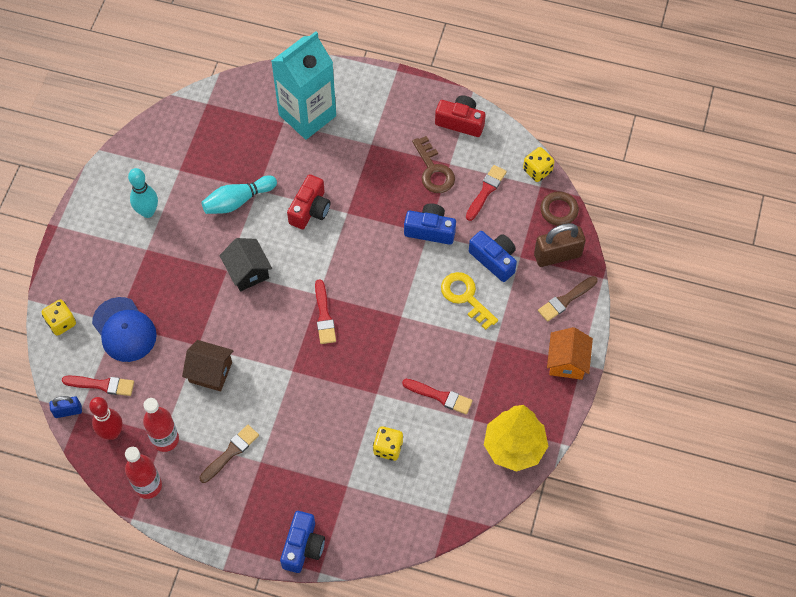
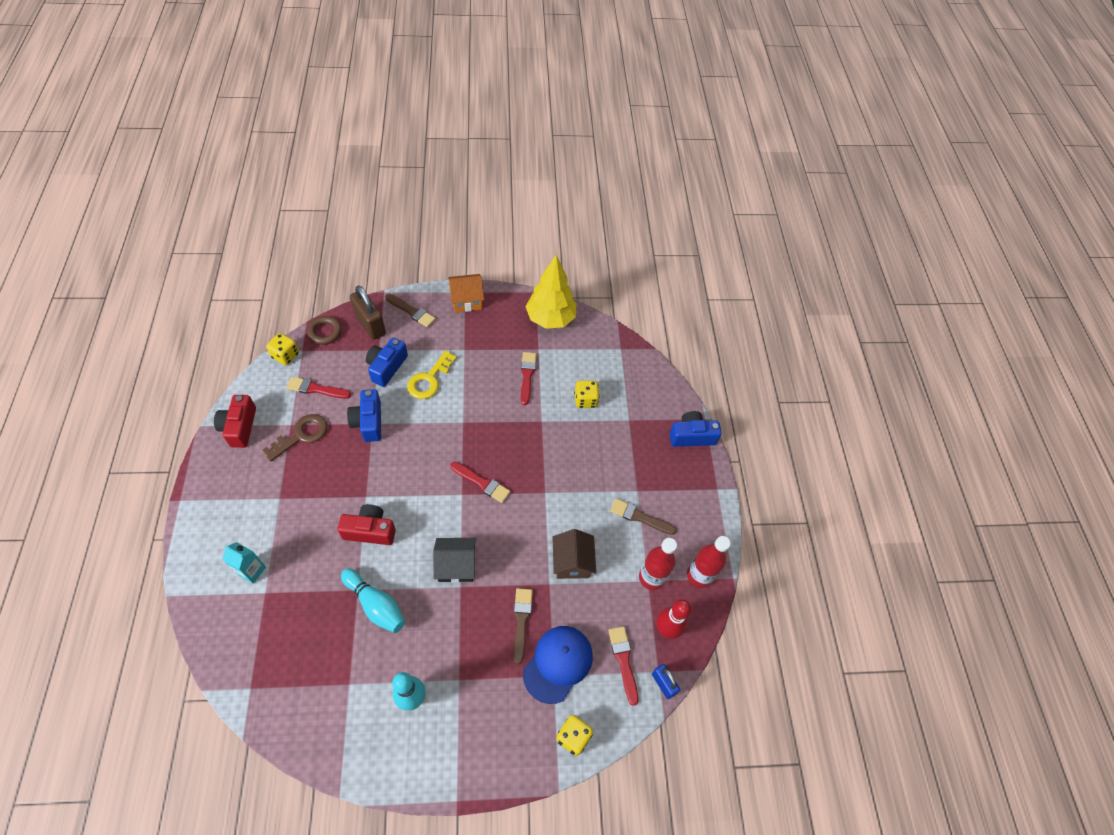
camera: 115 degrees left, 5 degrees down
black house [220,238,272,291] -> black house turned 45 degrees clockwise [433,538,476,583]
turquoise carton [271,31,336,140] -> turquoise carton [222,542,266,584], size x0.43
red brush [315,279,336,344] -> red brush turned 60 degrees clockwise [450,462,510,503]
none -> brown brush [513,588,533,664]

